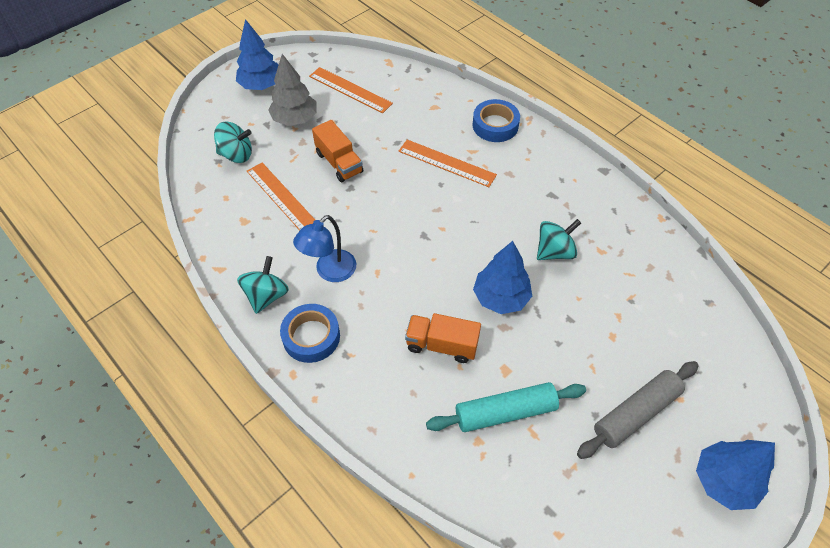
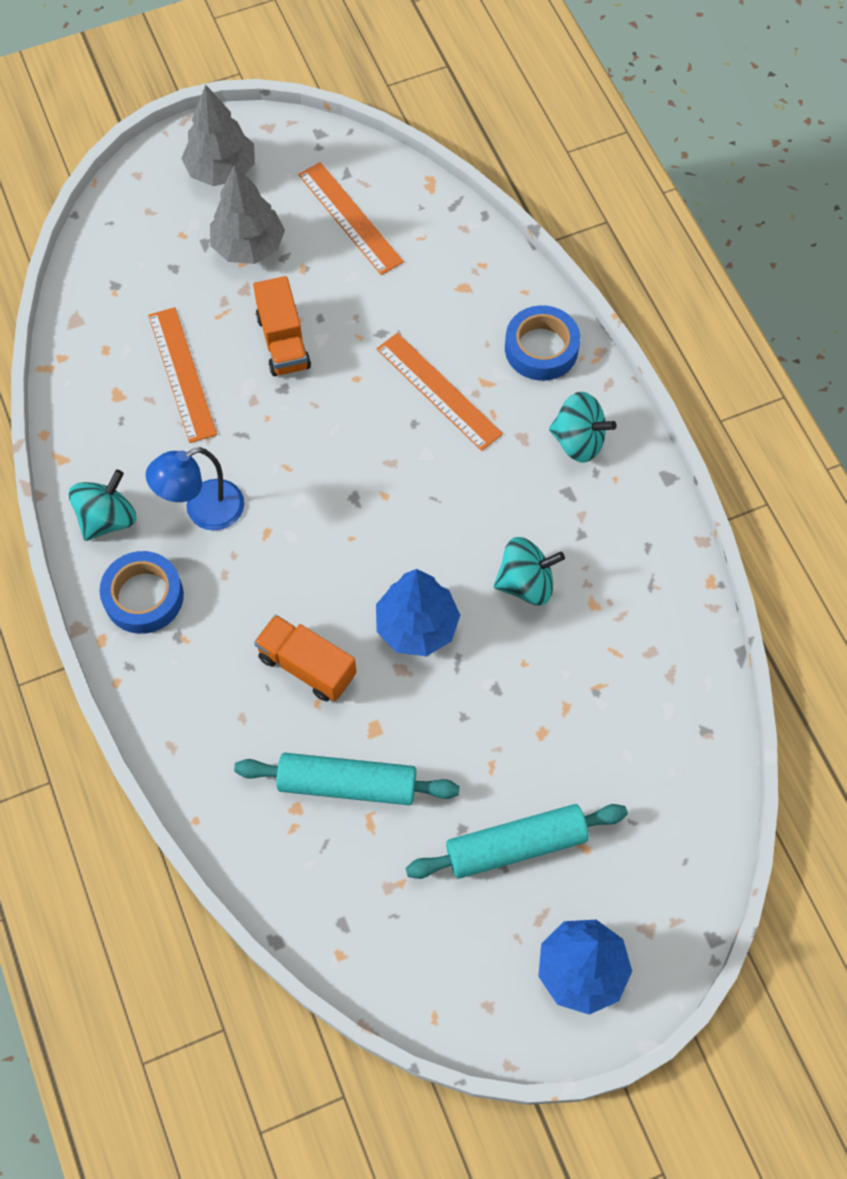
camera: 20 degrees right, 10 degrees up
turquoise spinning top [214,122,252,163] -> turquoise spinning top moved to [549,392,617,463]
blue tree [236,19,278,90] -> grey tree [181,84,255,186]
grey rolling pin [577,361,699,459] -> turquoise rolling pin [406,804,628,879]

